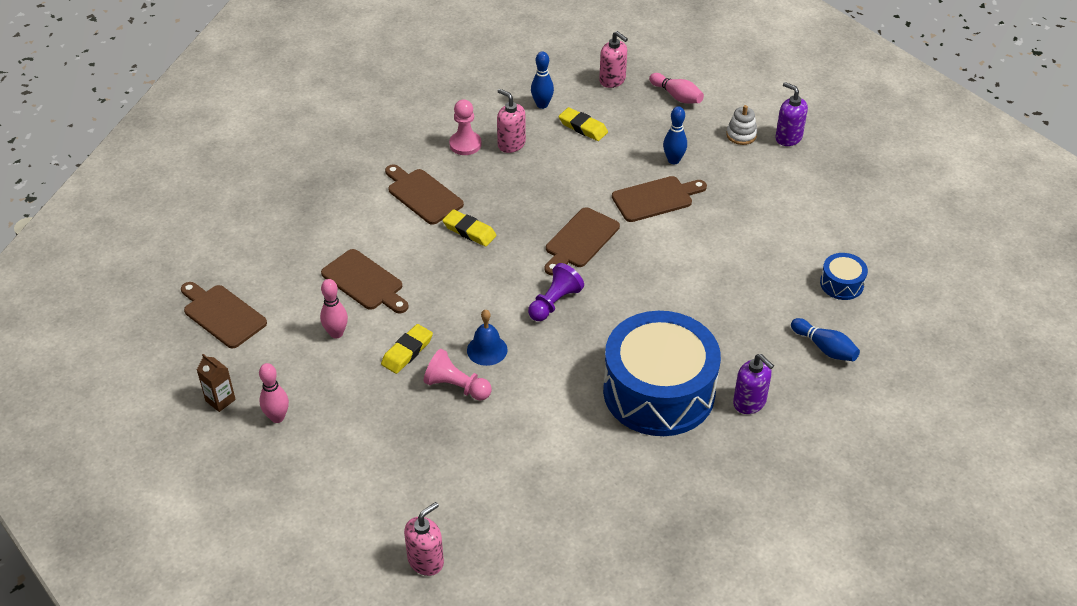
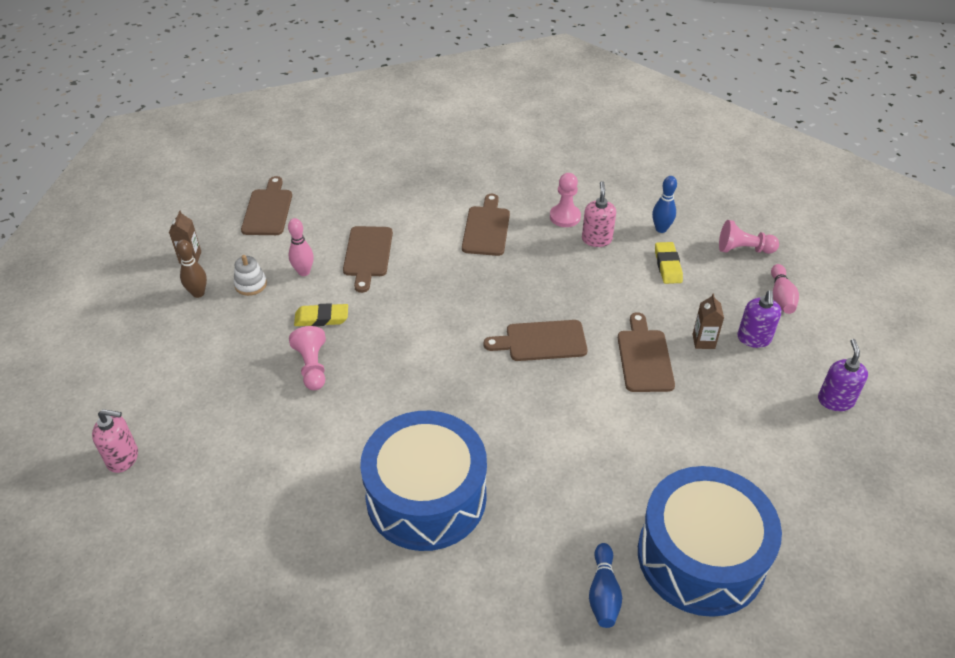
camera: 50 degrees right, 0 degrees up
pink bowling pin [259,363,289,423] -> brown bowling pin [176,240,207,298]
yellow eraser [442,210,496,246] -> none
blue bell [467,309,508,366] -> none
purple pawn [528,263,584,321] -> none
pink soap dispenser [599,31,628,88] -> pink pawn [719,220,779,254]
brown cutting board [612,176,707,222] -> brown cutting board turned 120 degrees counterclockwise [618,312,675,392]
blue bowling pin [663,106,687,164] -> brown carton [693,293,724,349]
white stacking toy [726,105,758,145] -> white stacking toy moved to [234,255,267,296]
purple soap dispenser [733,354,774,414] -> purple soap dispenser moved to [737,290,781,348]
blue drum [820,253,868,300] -> blue drum [638,466,782,617], size x2.41

